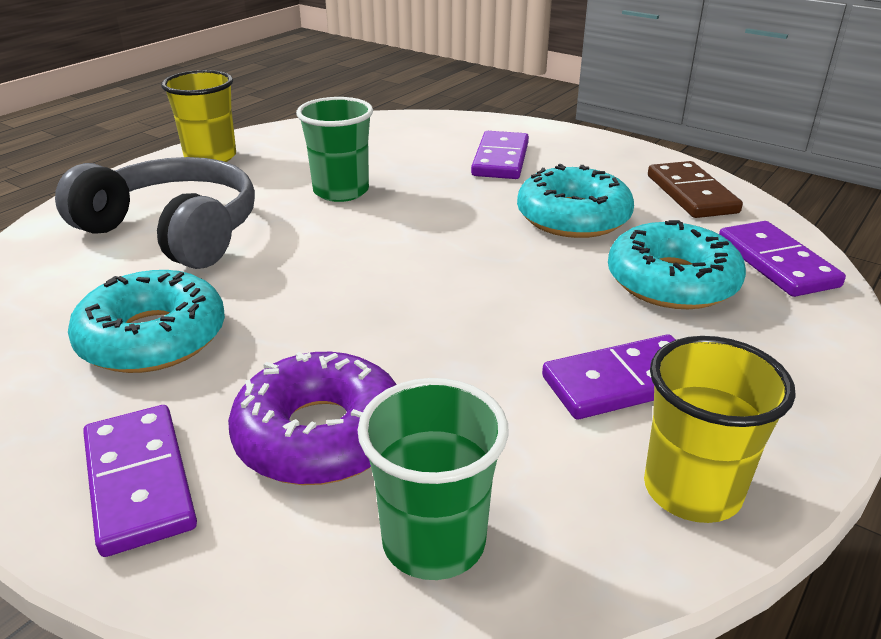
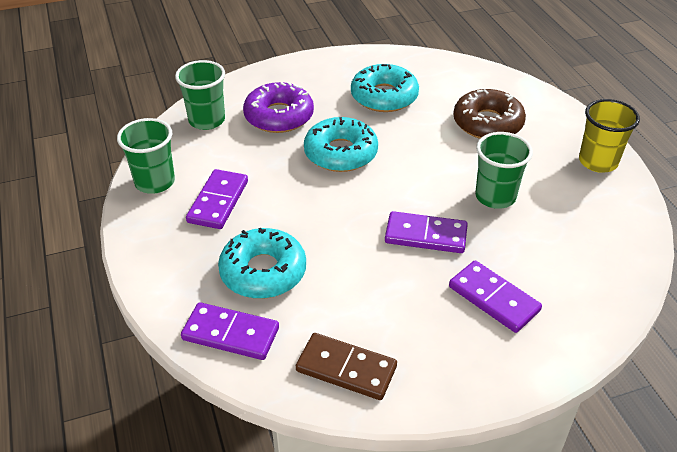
camera: 125 degrees right, 10 degrees up
grey headphones [55,157,255,269] -> brown donut [453,89,526,139]
purple domino [83,405,197,557] -> purple domino moved to [385,211,468,253]
turquoise donut [517,164,634,238] -> turquoise donut moved to [304,117,378,172]
yellow cup [644,336,796,523] -> green cup [117,118,175,194]

